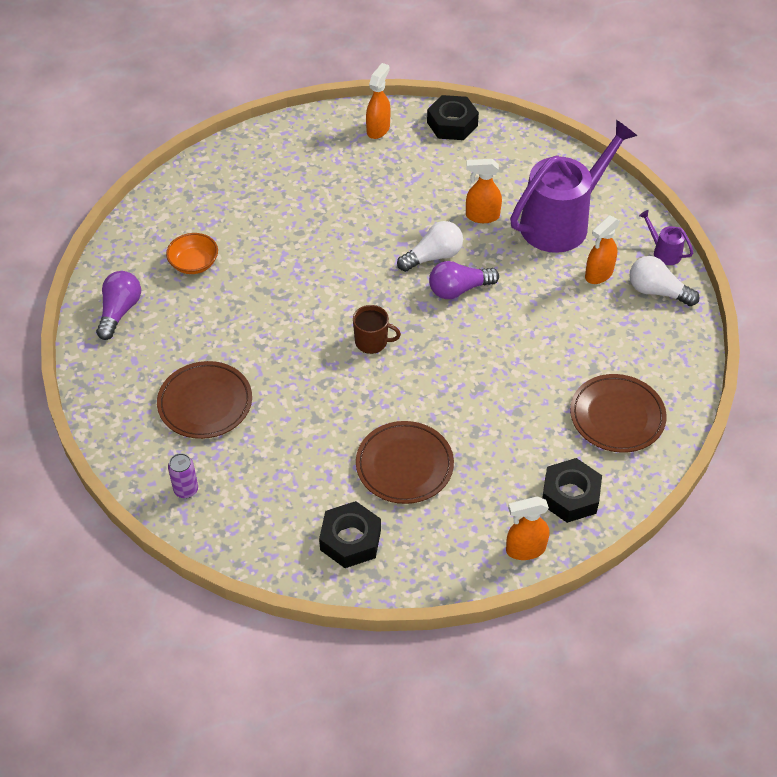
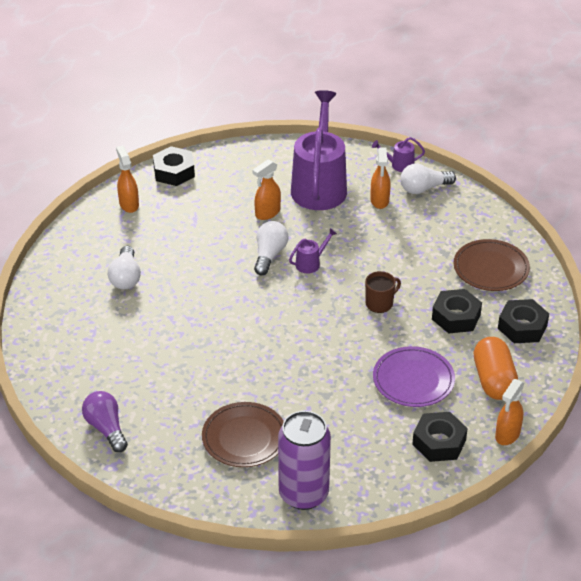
camera: 45 degrees left, 10 degrees down
orange bowl [166,233,218,274] -> none
purple can [168,453,198,498] -> purple can [278,411,331,510], size x2.26
brown mug [353,305,401,354] -> brown mug moved to [365,271,401,313]
brown plate [356,421,454,504] -> purple plate [373,346,455,407]
purple light bulb [429,261,499,299] -> purple watering can [289,228,337,273]
orange spray bottle [506,496,550,560] -> orange spray bottle moved to [495,379,524,445]
none -> white light bulb [108,246,141,289]
none -> black nut [432,289,482,334]
none -> orange capsule [474,337,518,400]

